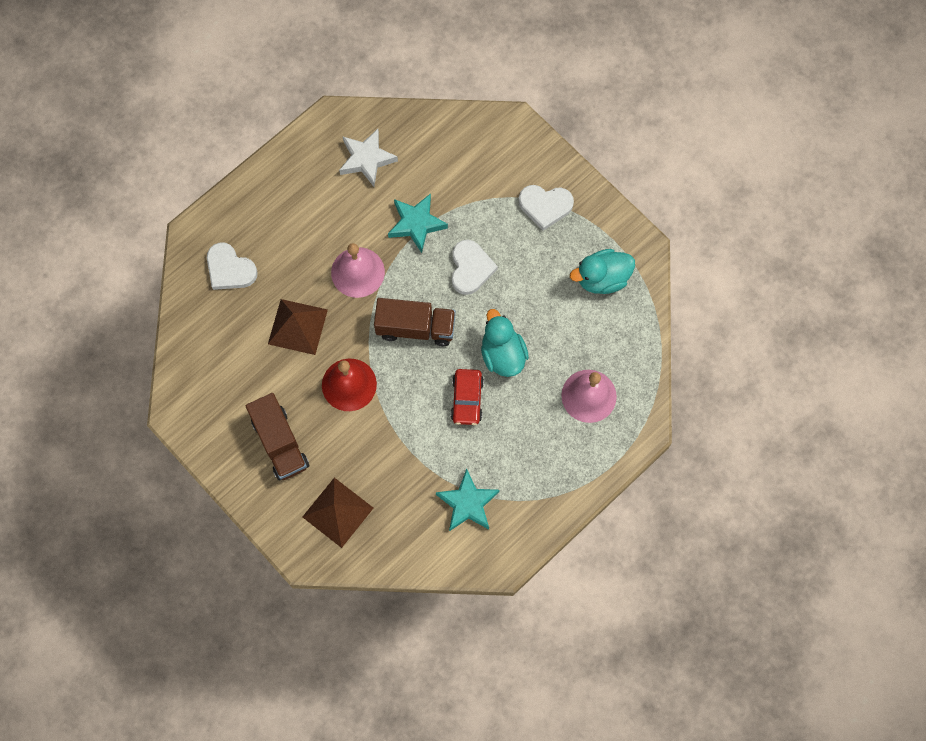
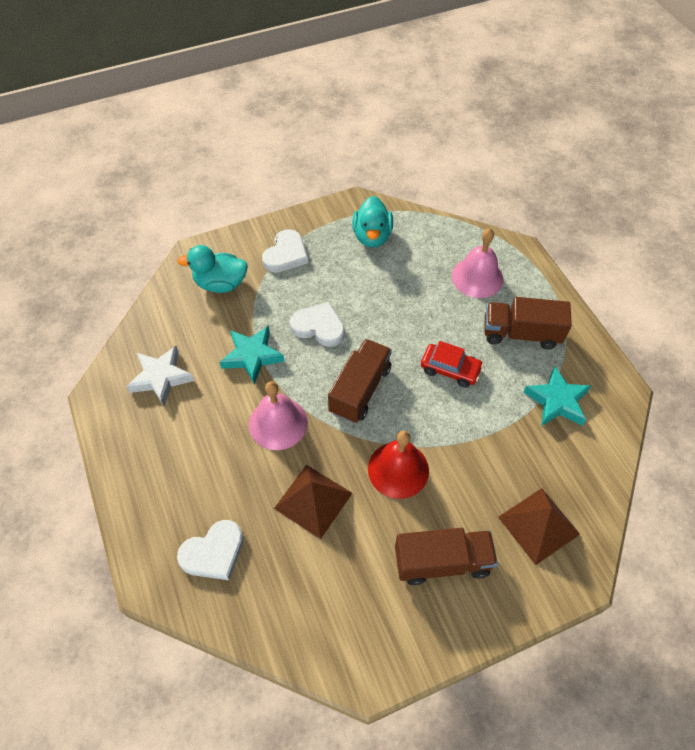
camera: 70 degrees left, 15 degrees down
turquoise duck [481,309,529,377] -> turquoise duck moved to [177,245,248,293]
none -> brown truck [484,297,572,350]

